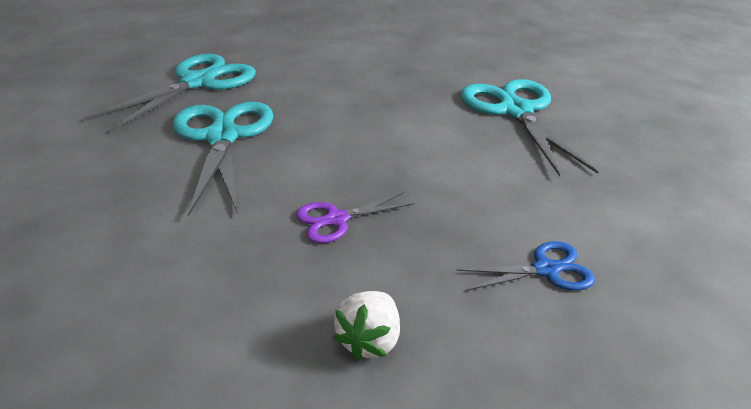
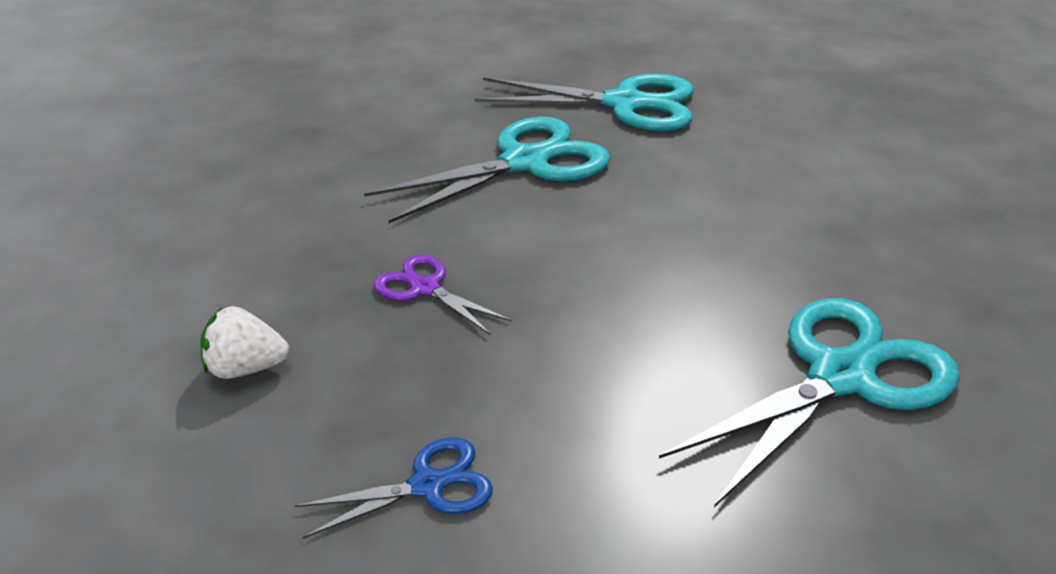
camera: 65 degrees right, 0 degrees up
blue scissors [456,241,595,291] -> blue scissors turned 75 degrees counterclockwise [295,437,493,538]

